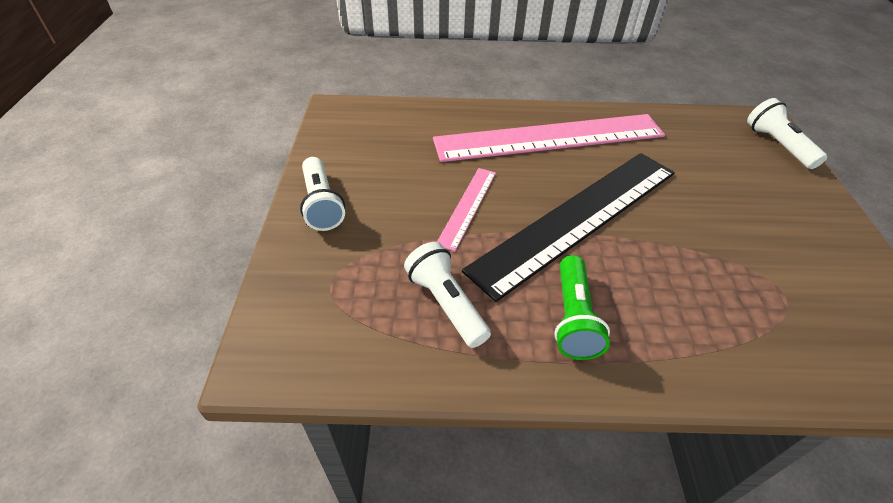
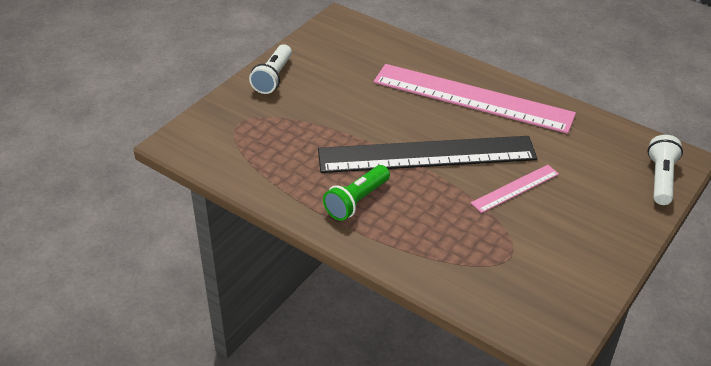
camera: 35 degrees right, 5 degrees down
white flashlight [404,242,491,348] -> none
pink ruler [437,168,496,251] -> pink ruler moved to [471,165,559,213]

